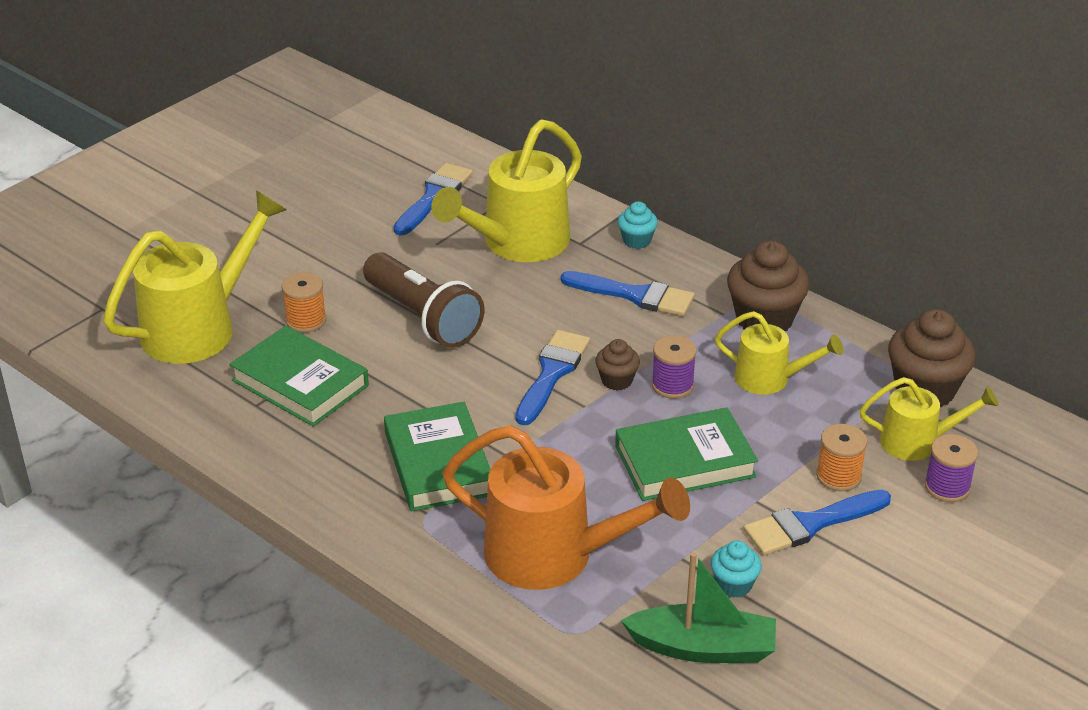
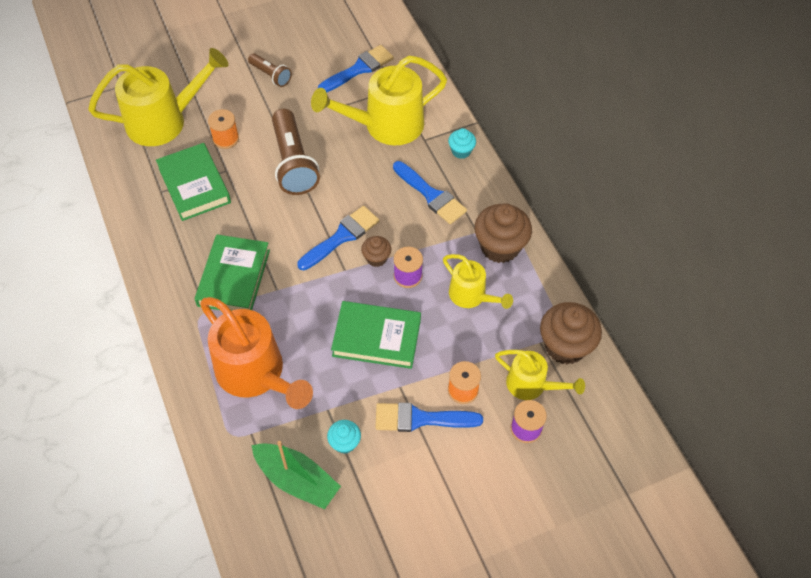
camera: 25 degrees right, 20 degrees up
none -> brown flashlight [248,53,292,87]

